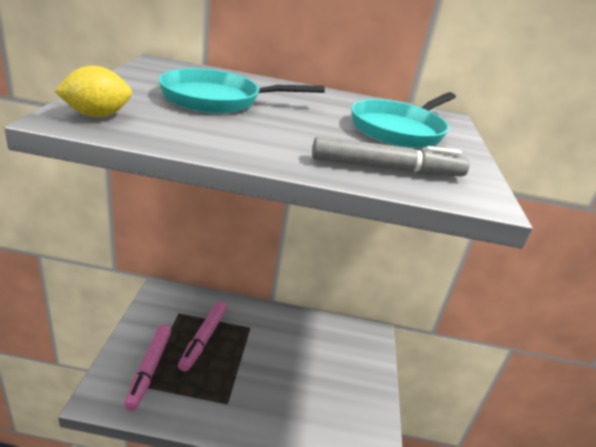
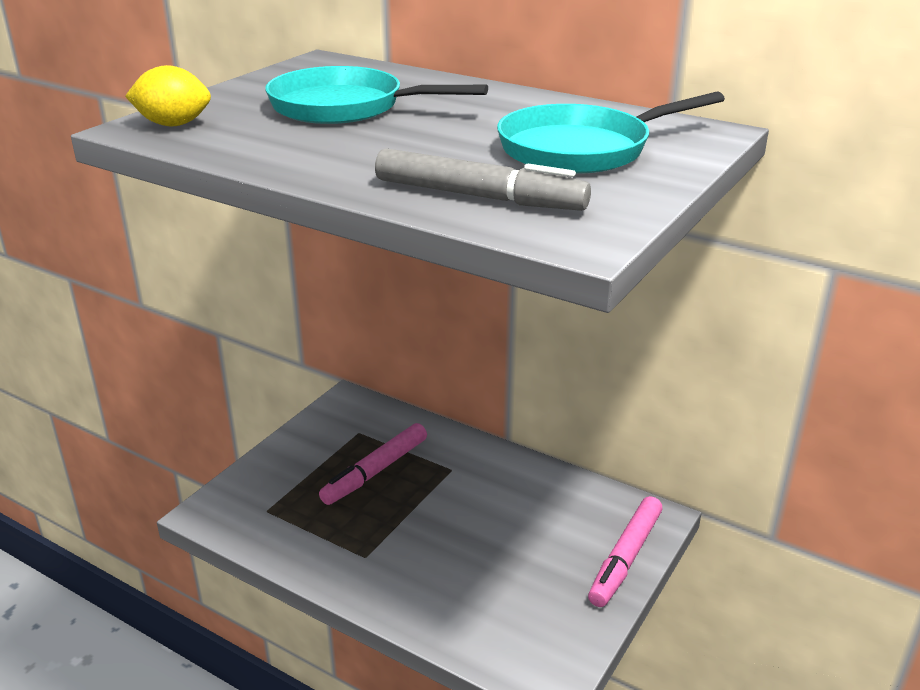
camera: 30 degrees right, 0 degrees up
pink marker [124,325,171,411] -> pink marker moved to [588,496,663,607]

